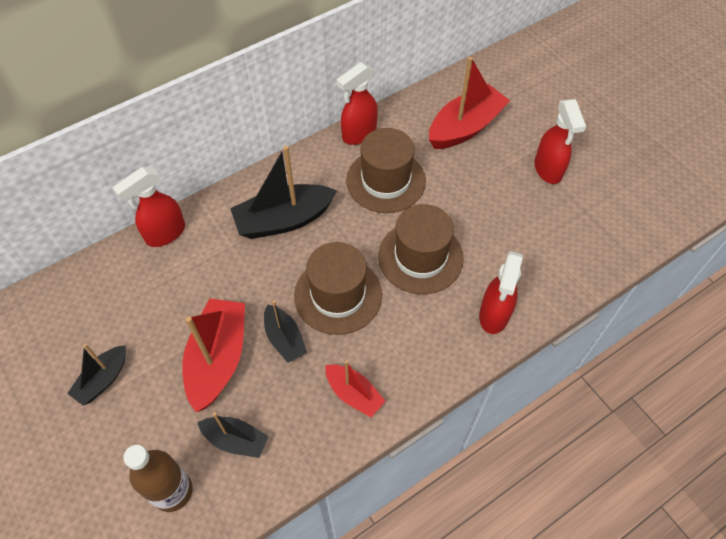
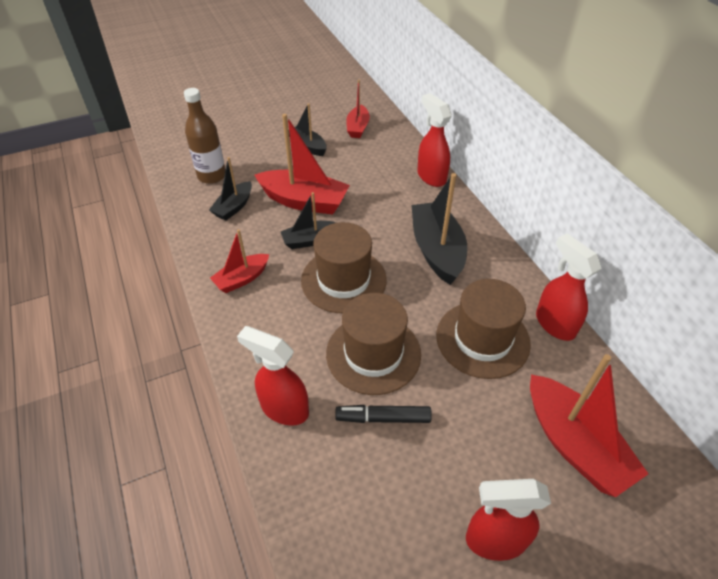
camera: 100 degrees right, 10 degrees down
none -> black marker [335,405,432,423]
none -> red boat [346,80,370,138]

